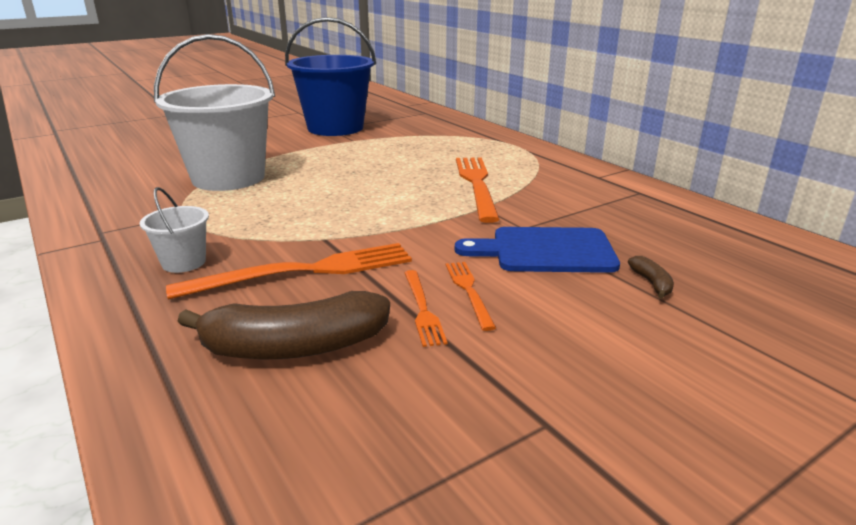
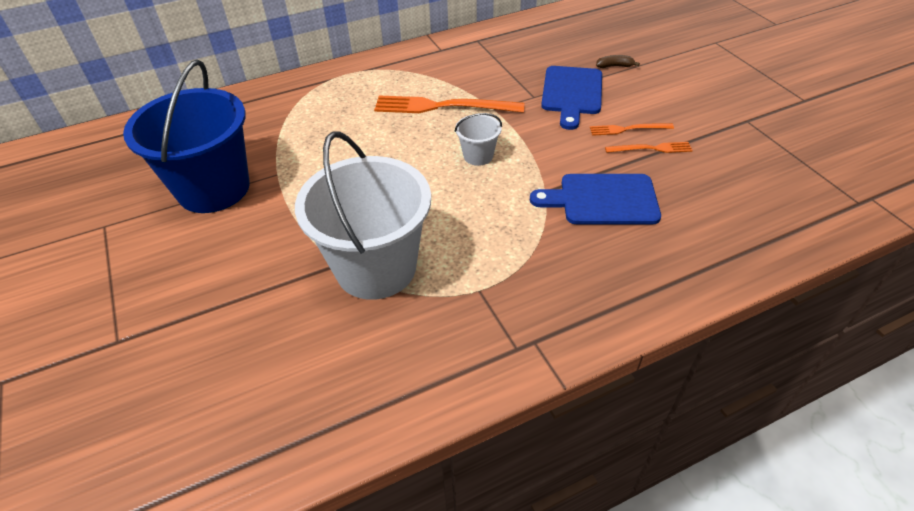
camera: 80 degrees left, 20 degrees up
white bucket [140,187,209,273] -> white bucket moved to [455,113,502,166]
orange fork [166,243,412,300] -> blue cutting board [530,174,661,225]
brown banana [177,291,390,359] -> none

